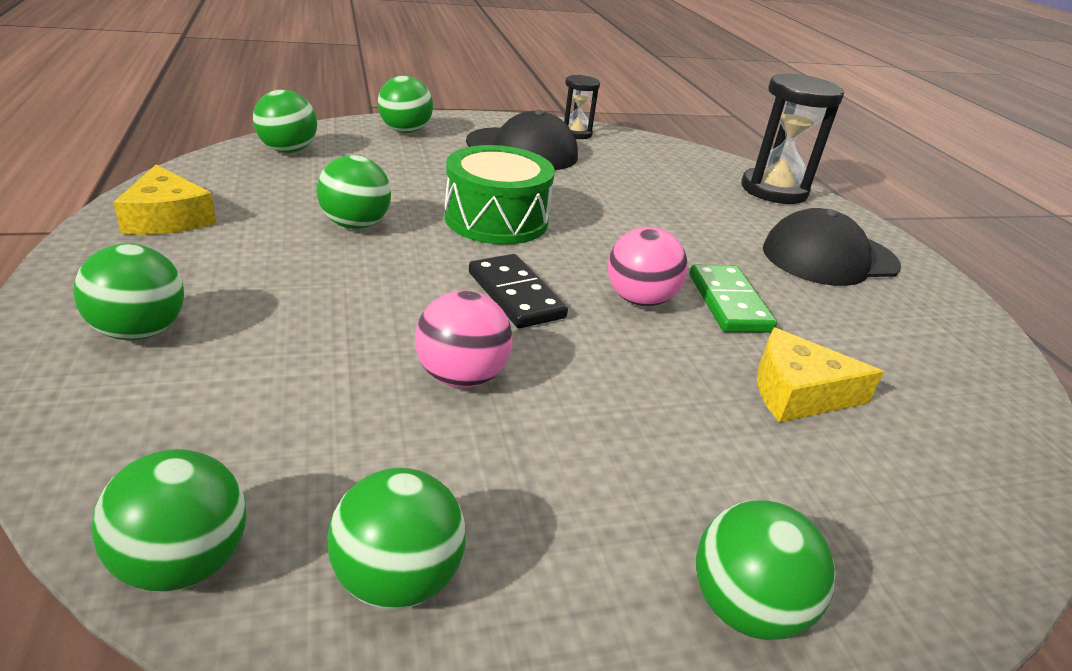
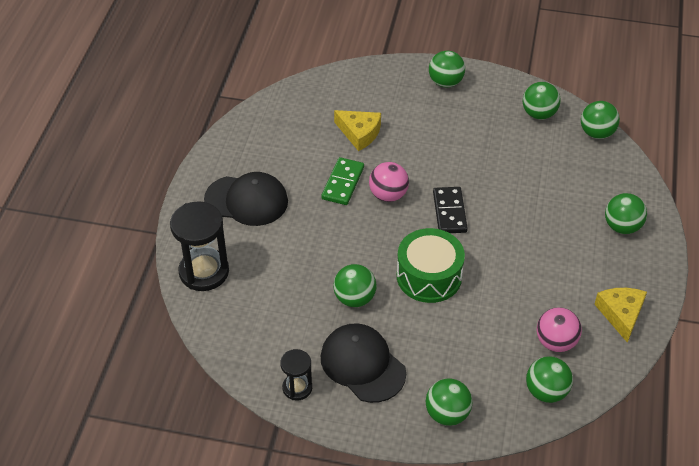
camera: 150 degrees left, 15 degrees up
green ball [317,155,391,229] -> green ball moved to [333,264,377,307]
pink ball [415,290,513,388] -> pink ball moved to [537,307,582,352]

